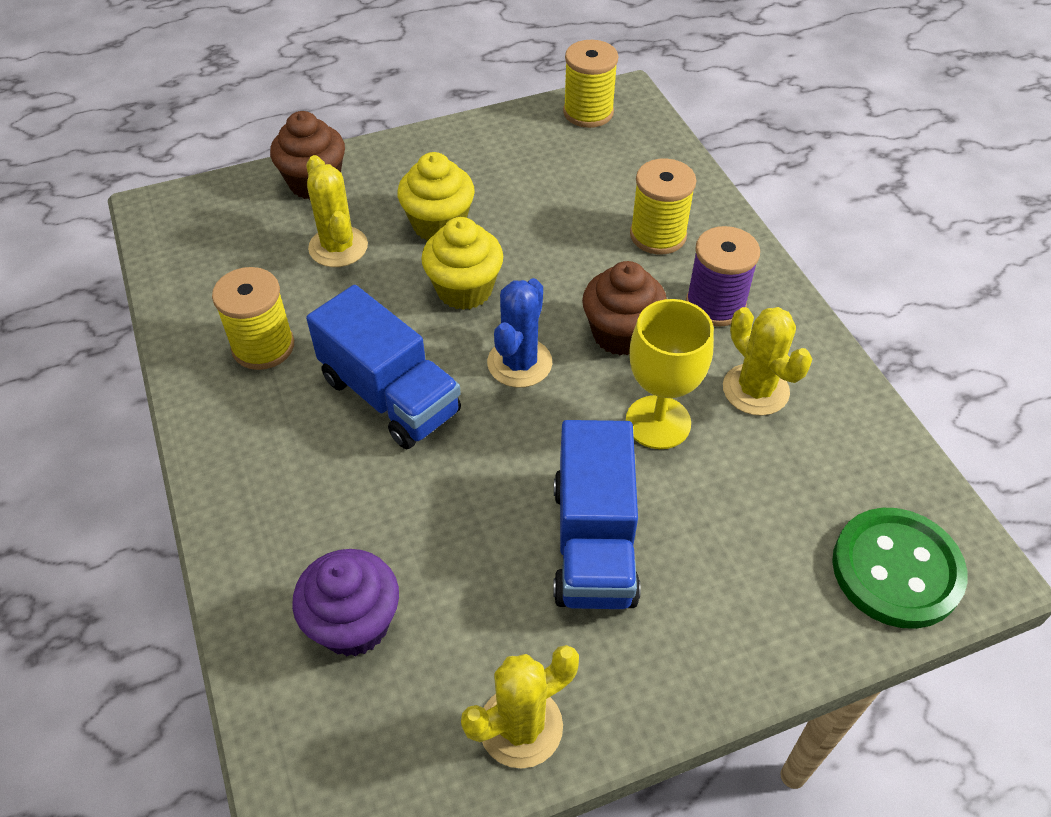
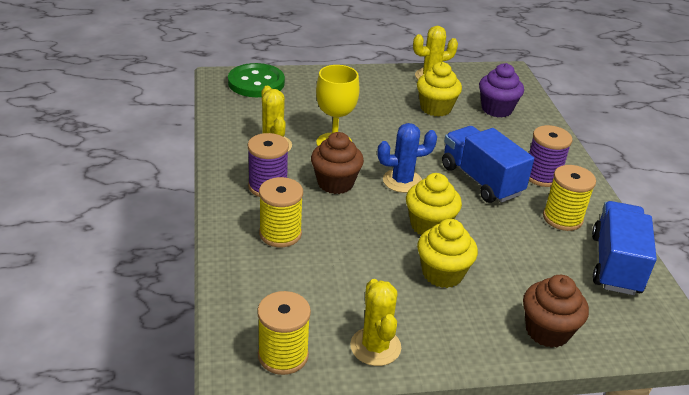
camera: 170 degrees left, 15 degrees down
yellow cactus [306,155,368,267] -> yellow cactus moved to [350,279,401,366]
blue cactus [487,278,552,388] -> blue cactus turned 45 degrees clockwise [377,123,437,193]
blue truck [553,420,641,609] -> blue truck moved to [592,201,657,295]
none -> yellow cupcake [417,62,462,117]
none -> purple spool [529,125,572,187]

